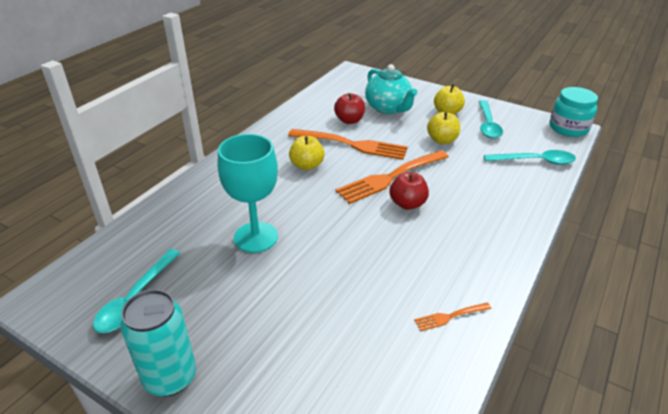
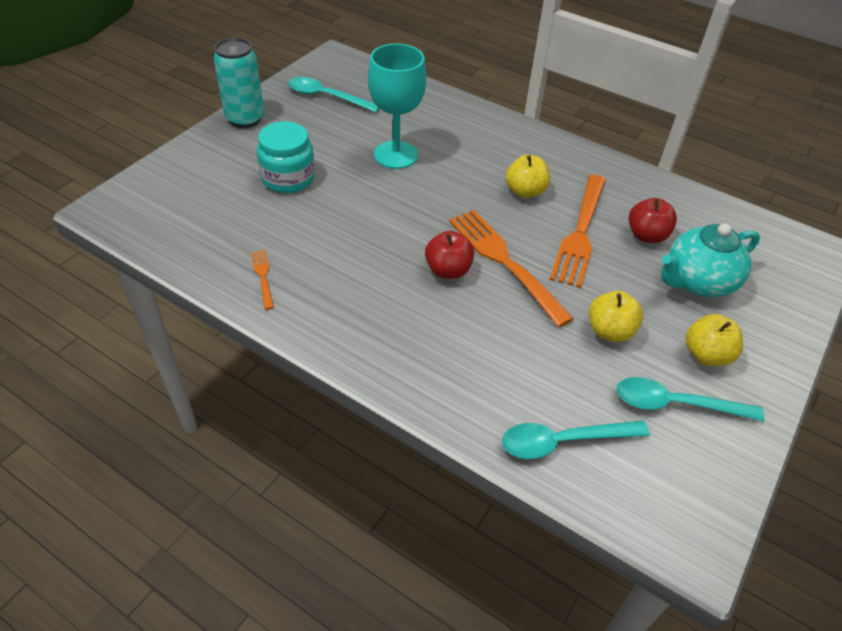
camera: 90 degrees right, 10 degrees up
turquoise spoon [484,150,576,165] -> turquoise spoon turned 75 degrees clockwise [502,421,650,459]
turquoise jar [550,87,598,137] -> turquoise jar moved to [257,121,315,193]

